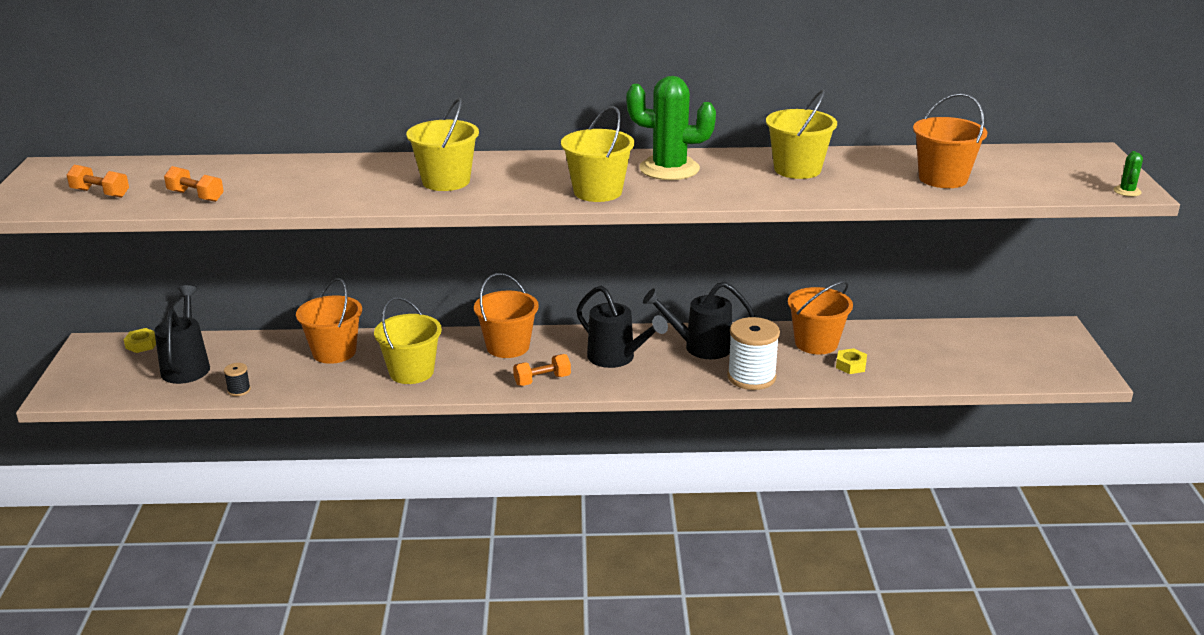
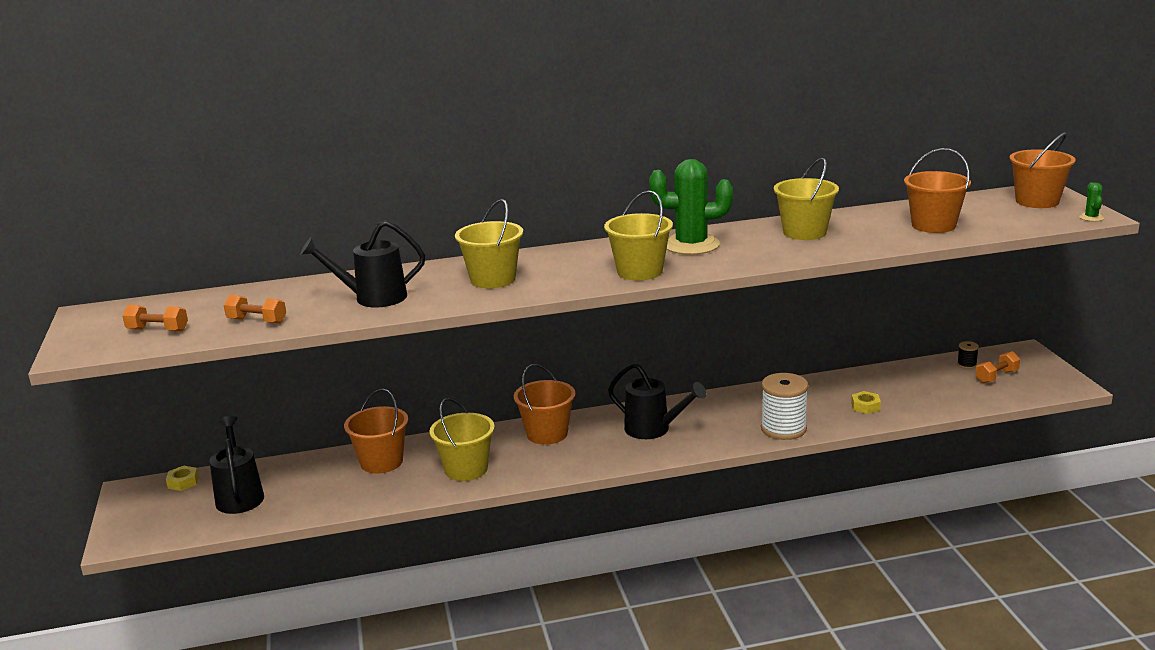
camera: 10 degrees left, 5 degrees down
black spool [224,363,251,396] -> black spool moved to [957,341,979,369]
orange dumbbell [513,354,571,386] -> orange dumbbell moved to [975,351,1020,383]
black watering can [643,282,755,359] -> black watering can moved to [300,220,425,307]
orange bucket [788,281,853,355] -> orange bucket moved to [1009,132,1076,208]

